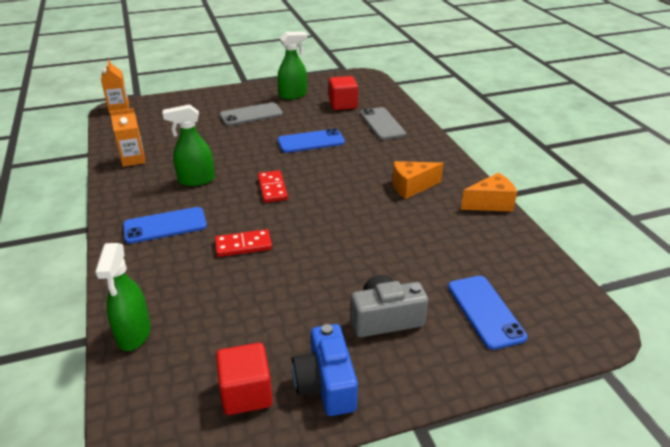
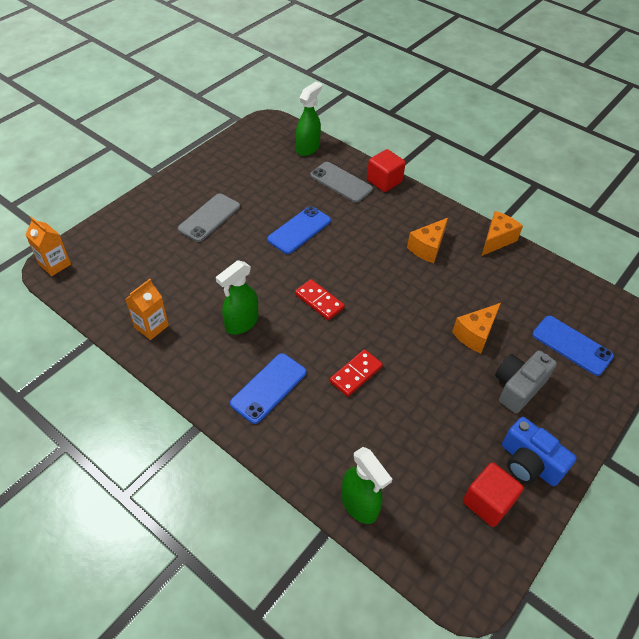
camera: 35 degrees left, 15 degrees up
green spray bottle [278,31,307,100] -> green spray bottle moved to [296,82,322,156]
red cube [329,76,358,110] -> red cube moved to [367,149,406,192]
none -> orange cheese [452,303,501,354]

